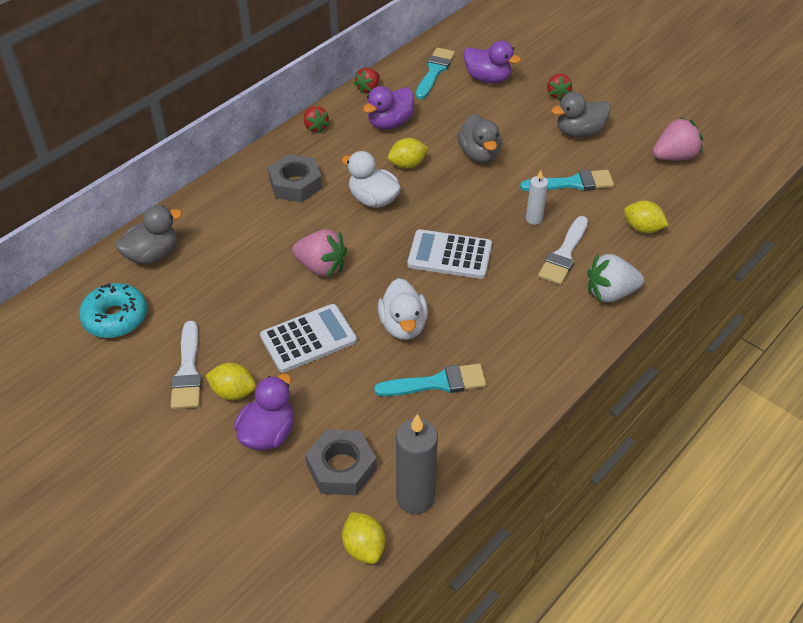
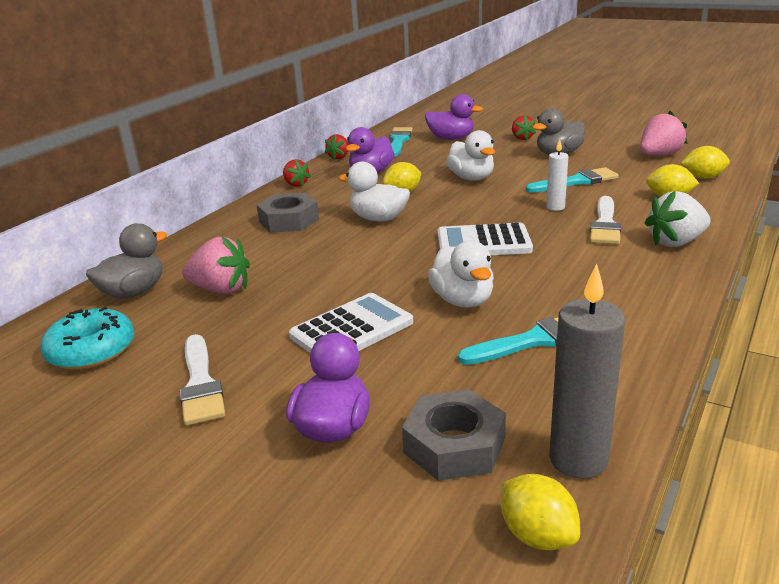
camera: 10 degrees left, 20 degrees down
yellow lemon [205,363,256,400] -> yellow lemon moved to [681,146,730,179]
pink strawberry [292,229,347,277] -> pink strawberry moved to [182,237,250,294]
grey duck [457,114,501,163] -> white duck [446,130,495,180]

